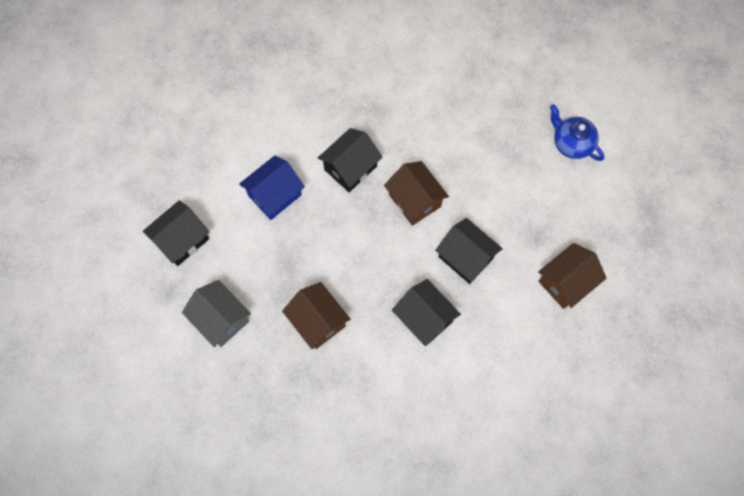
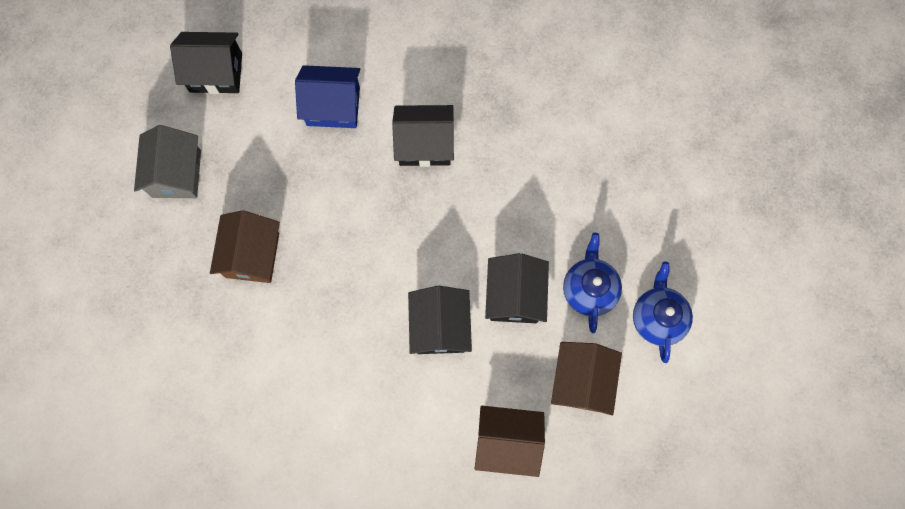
camera: 45 degrees right, 5 degrees up
brown house [384,161,449,226] -> brown house moved to [551,342,622,415]
black house [392,279,461,346] -> black house moved to [485,253,549,323]
none -> blue teapot [563,233,622,333]

